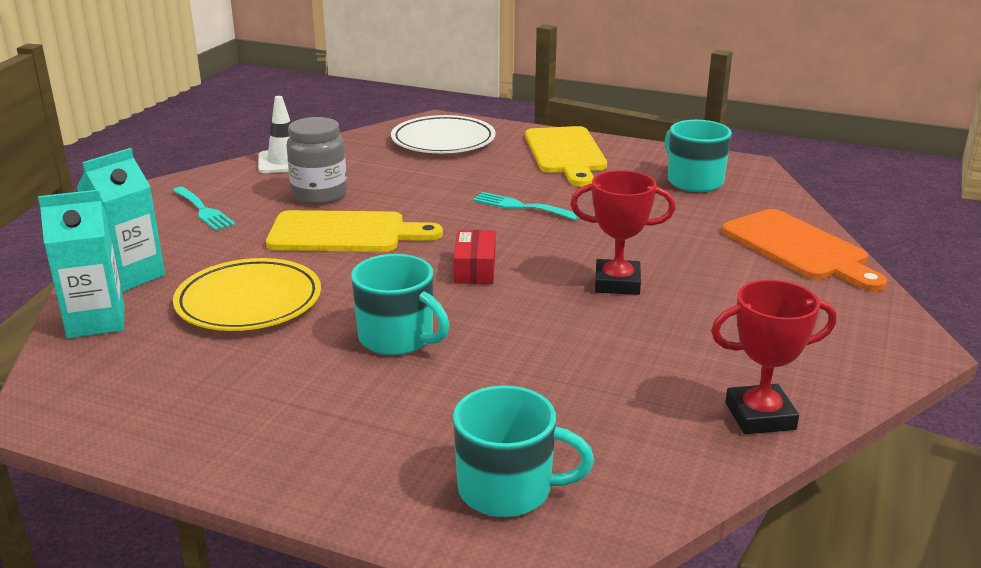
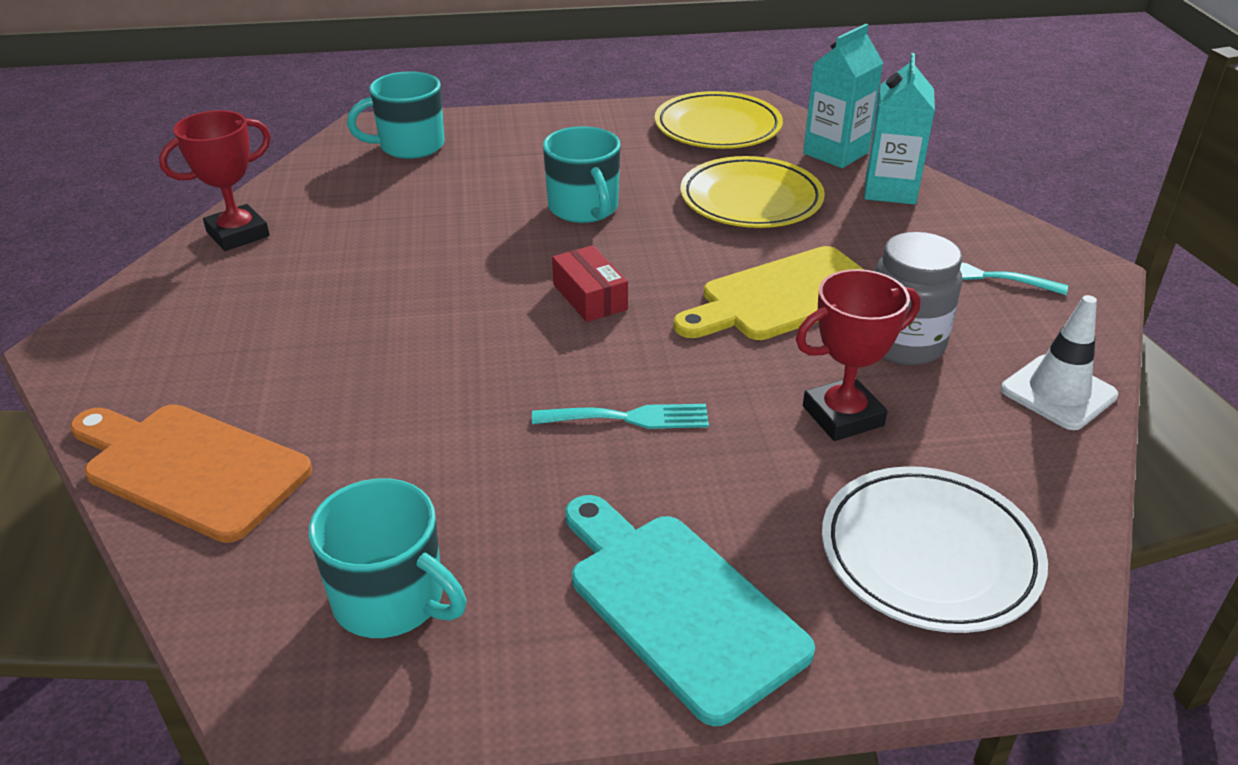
camera: 150 degrees right, 10 degrees up
turquoise mug [351,254,450,355] -> turquoise mug turned 120 degrees counterclockwise [543,126,620,223]
yellow cutting board [525,126,607,186] -> turquoise cutting board [565,495,815,726]
red trophy [570,170,675,295] -> red trophy moved to [796,269,920,441]
none -> yellow plate [654,91,783,149]

